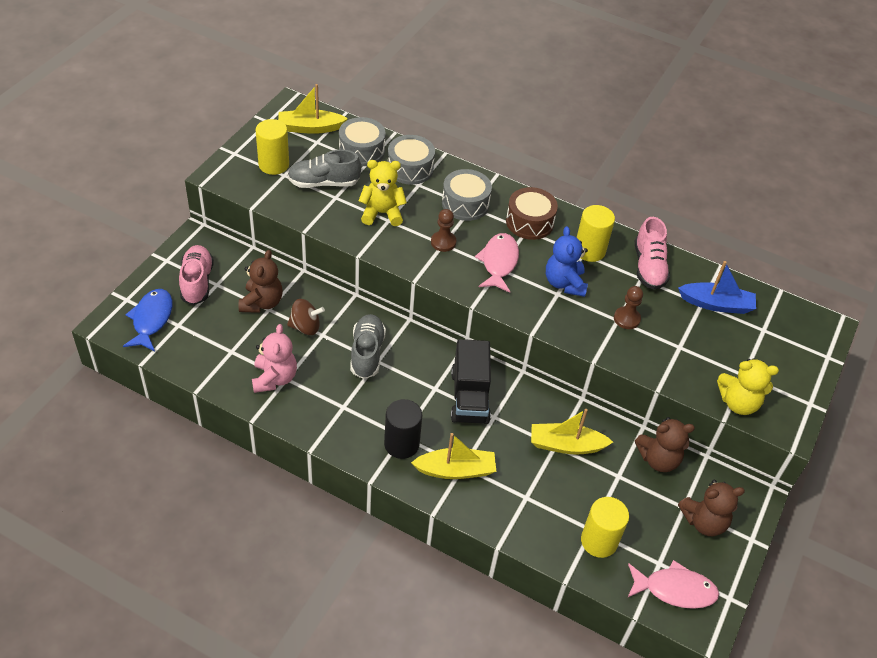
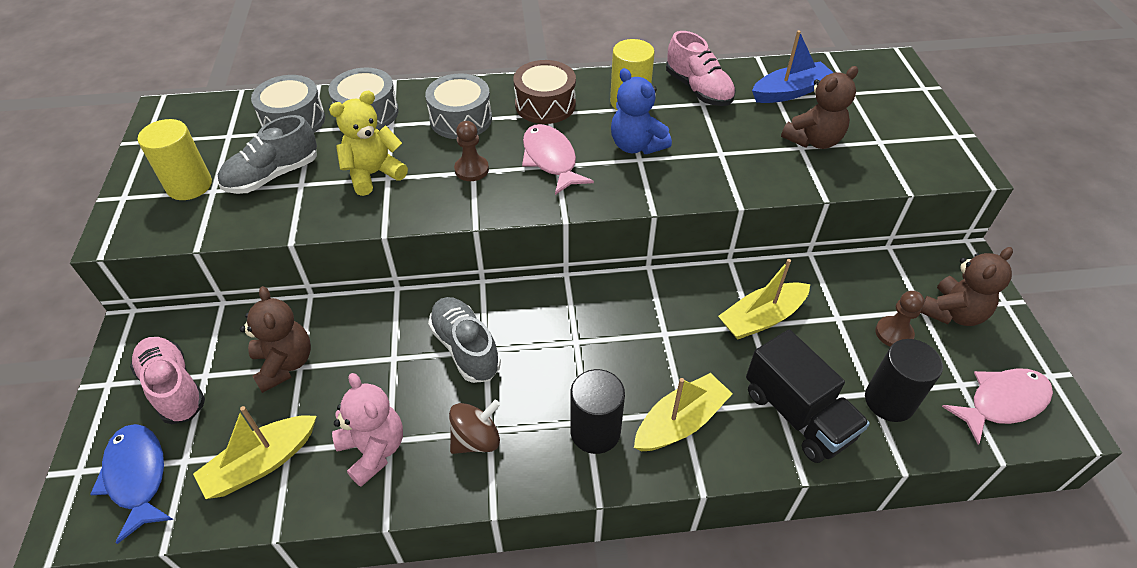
camera: 30 degrees left, 0 degrees up
yellow boat [278,84,348,134] -> yellow boat moved to [193,406,317,499]
brown spinning top [287,299,325,335] -> brown spinning top moved to [449,400,500,454]
black truck [451,339,491,424] -> black truck moved to [746,329,870,463]
yellow cylinder [581,497,629,558] -> black cylinder [865,339,943,422]
brown pawn [614,286,643,329] -> brown pawn moved to [875,291,925,347]
brown teddy bear [635,417,695,472] -> brown teddy bear moved to [781,66,858,149]
yellow teddy bear [717,358,779,415] -> none

